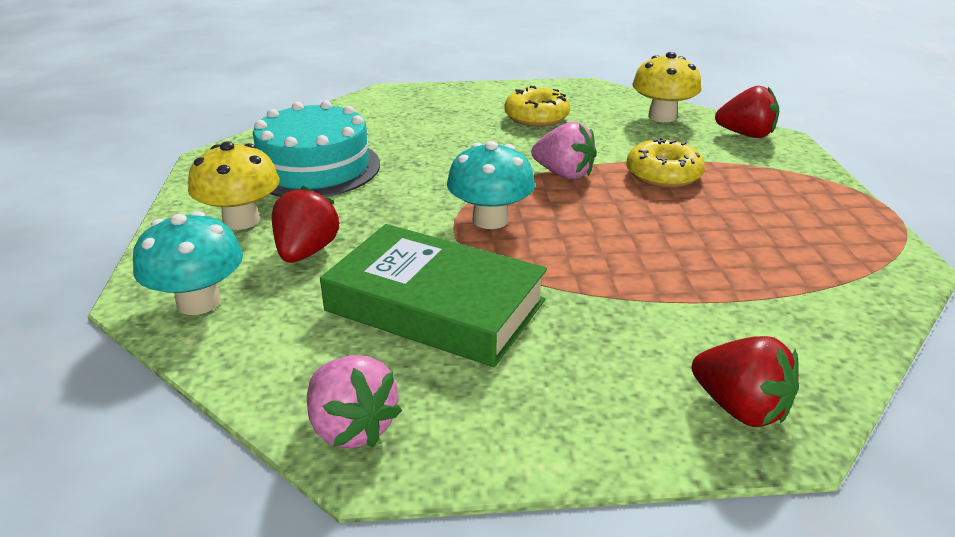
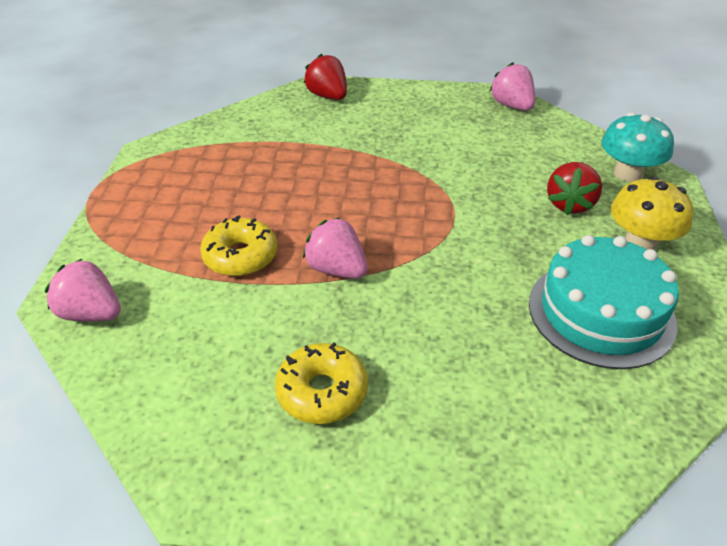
camera: 170 degrees left, 10 degrees up
green book [320,224,547,367] -> none
turquoise mushroom [447,141,535,229] -> none
yellow mushroom [632,52,701,122] -> none
red strawberry [715,86,779,138] -> pink strawberry [45,259,121,322]

